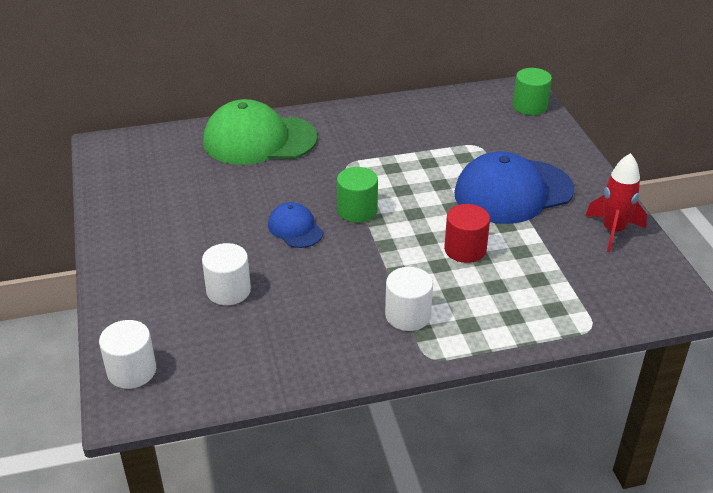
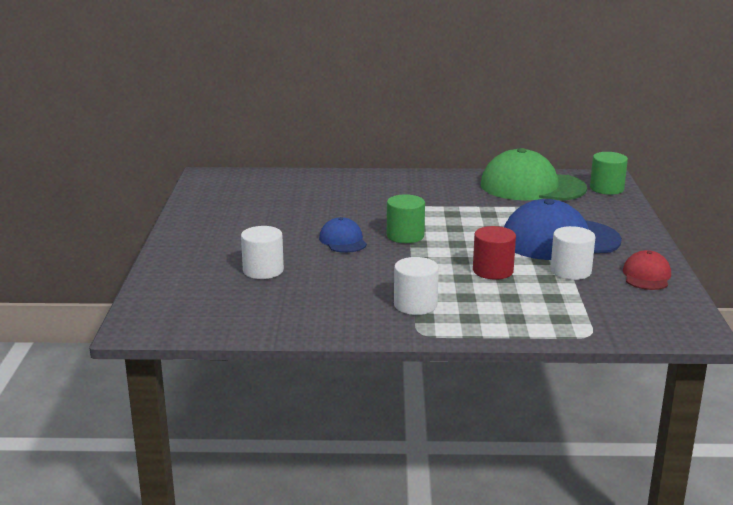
camera: 15 degrees right, 15 degrees down
white cylinder [99,320,156,389] -> white cylinder moved to [550,226,595,280]
green cap [203,99,318,165] -> green cap moved to [481,148,587,201]
red rocket [585,153,647,252] -> red cap [623,250,671,290]

